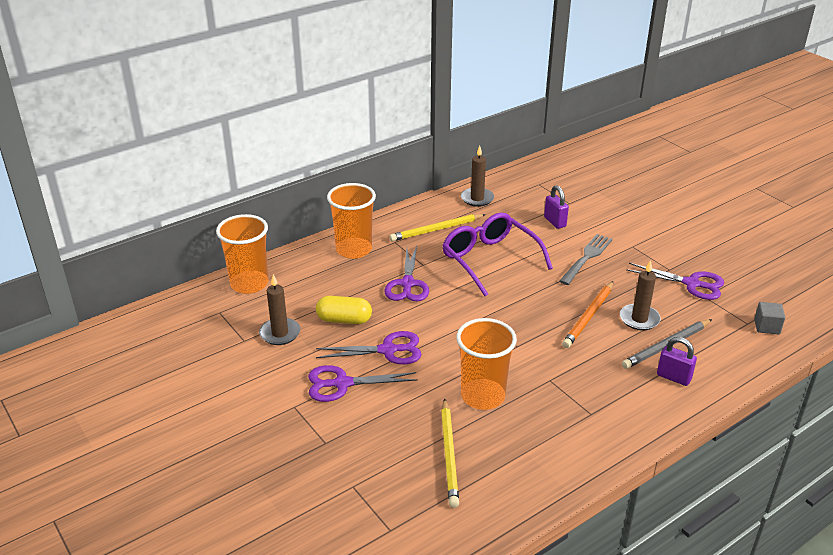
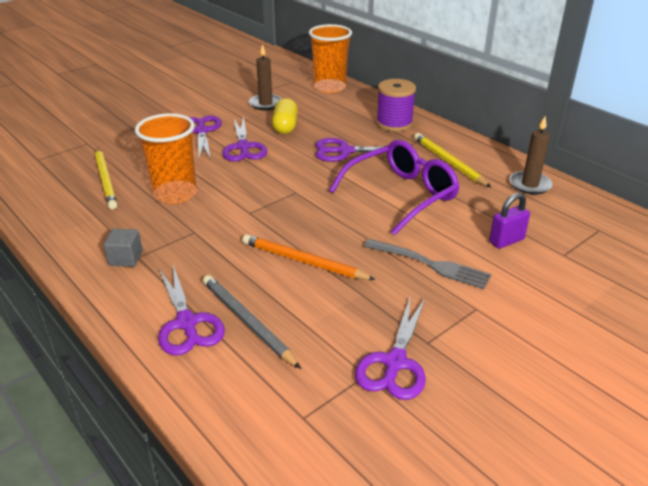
camera: 85 degrees right, 0 degrees up
orange cup [327,183,376,259] -> purple spool [376,79,416,131]
yellow pencil [441,398,459,508] -> yellow pencil turned 105 degrees counterclockwise [95,148,117,210]
brown candle [620,260,661,330] -> none
purple padlock [657,337,697,386] -> purple scissors [158,265,225,355]
grey cube [754,302,785,334] -> grey cube moved to [104,229,143,267]

